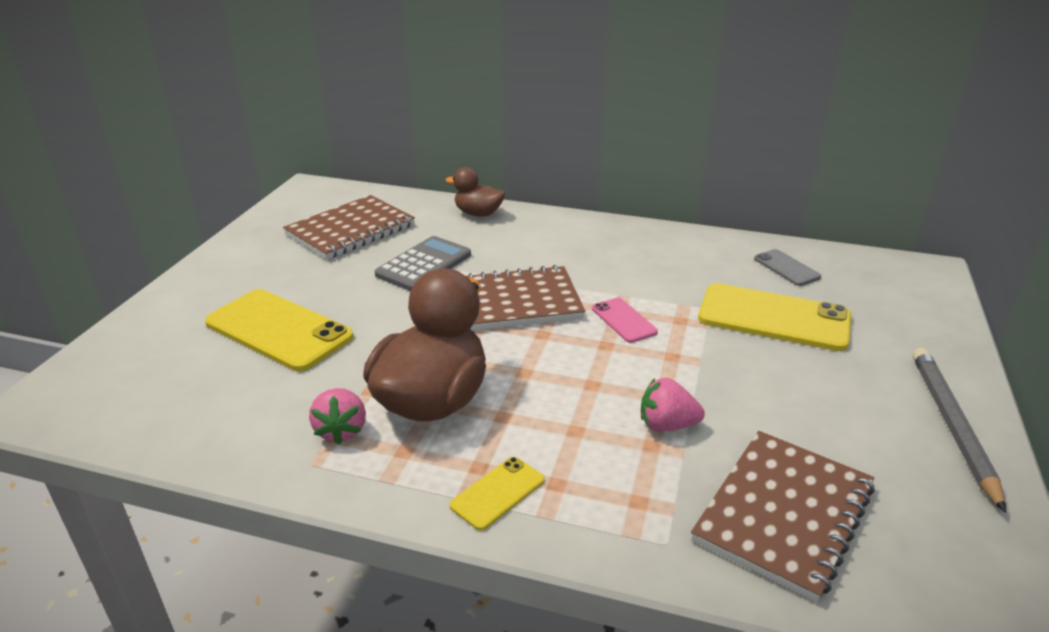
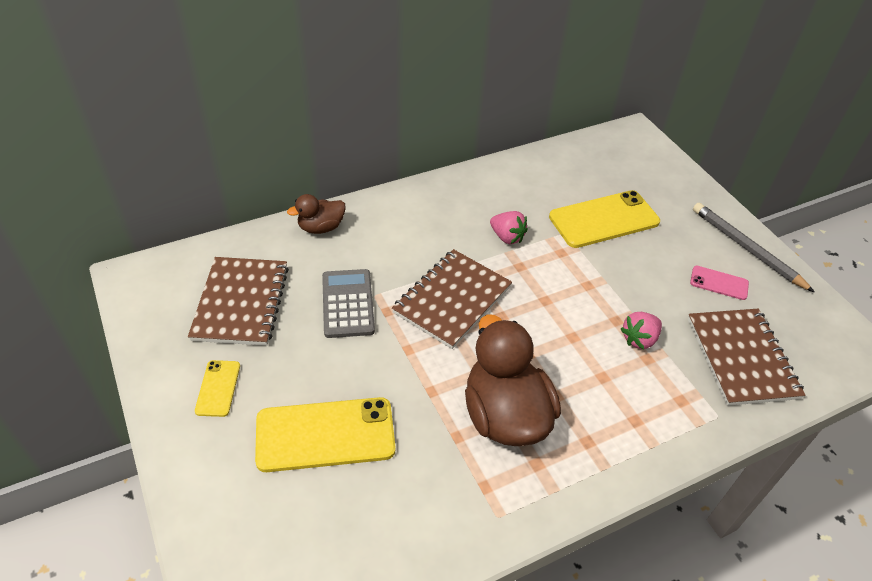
camera: 45 degrees left, 15 degrees up
pink strawberry [309,388,366,445] -> pink strawberry moved to [490,211,528,244]
yellow phone [450,457,545,531] -> yellow phone moved to [195,360,240,417]
pink phone [592,298,658,343] -> pink phone moved to [690,266,749,300]
grey phone [754,249,821,286] -> none

